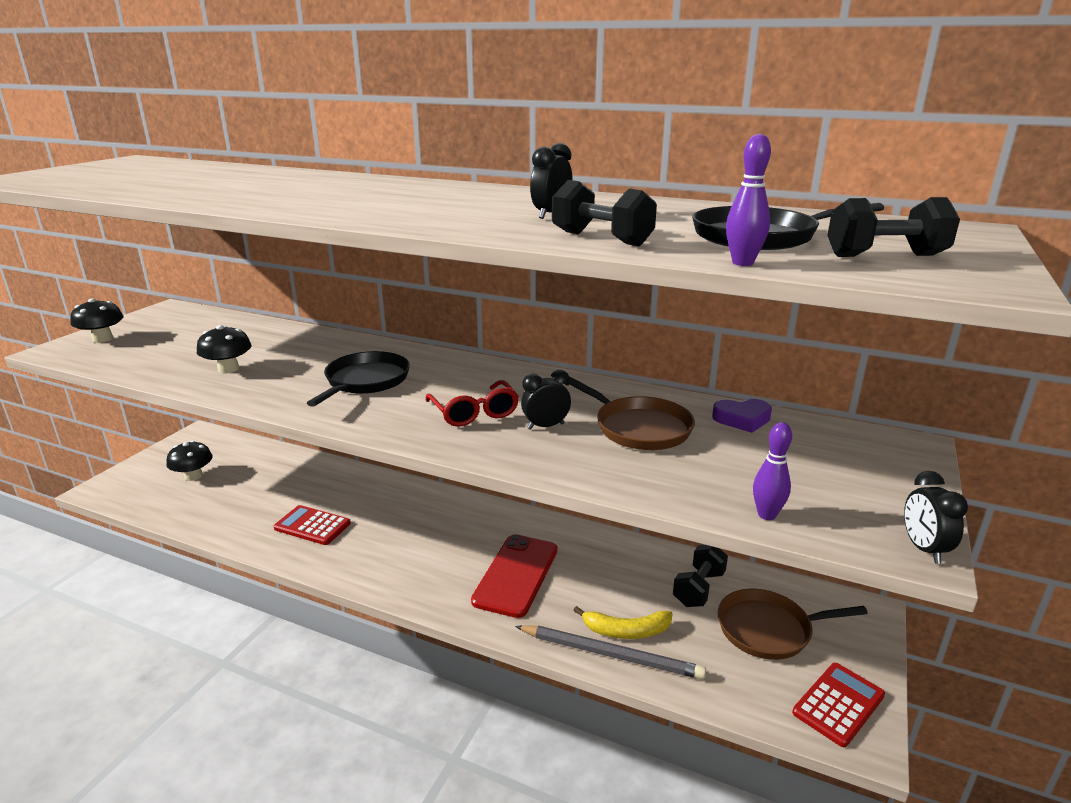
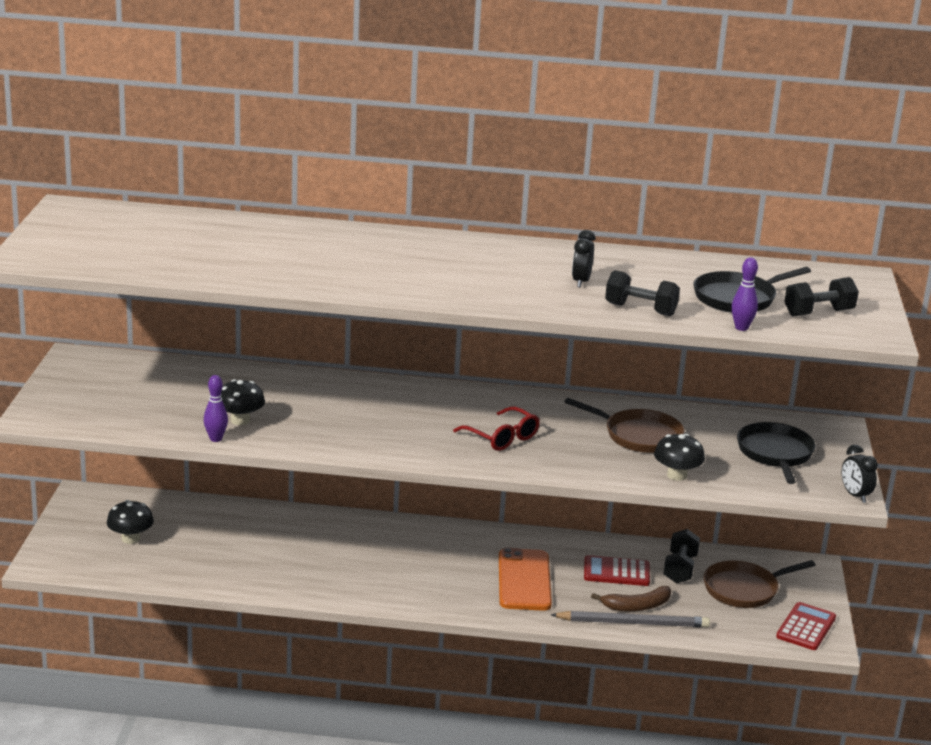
camera: 20 degrees left, 0 degrees up
black mushroom [70,298,124,343] -> black mushroom moved to [654,434,705,481]
red calculator [274,505,351,545] -> red calculator moved to [584,555,650,586]
black pan [307,351,410,407] -> black pan moved to [737,422,816,484]
red phone [471,534,557,618] -> orange phone [499,548,552,611]
black clock [521,370,571,430] -> none
yellow banana [574,606,673,639] -> brown banana [591,586,671,612]
purple heart [712,399,772,433] -> none
purple bowling pin [753,422,792,520] -> purple bowling pin moved to [204,375,228,442]

